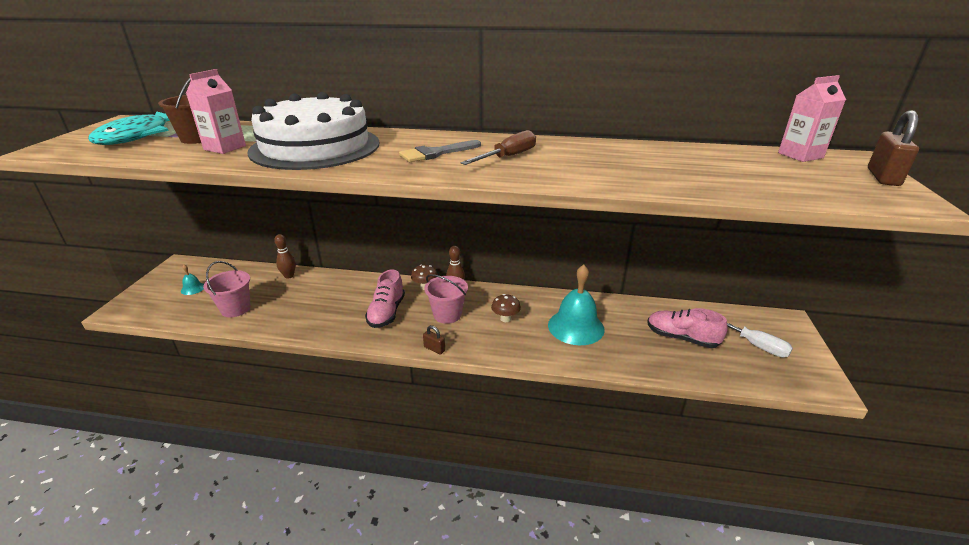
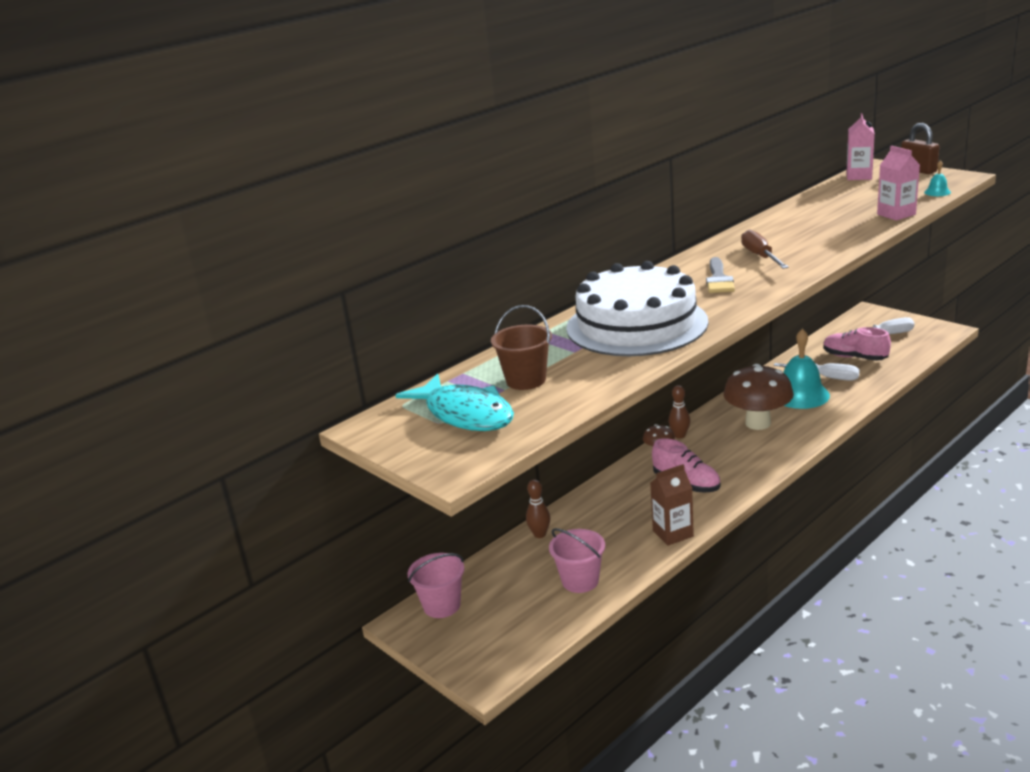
camera: 50 degrees left, 5 degrees down
turquoise bell [181,265,204,295] -> turquoise bell moved to [924,160,951,196]
pink carton [186,69,246,154] -> pink carton moved to [877,146,920,221]
brown padlock [423,325,445,355] -> none
pink bucket [424,274,468,324] -> pink bucket moved to [407,553,464,618]
brown mushroom [491,294,521,322] -> brown mushroom [723,364,794,430], size x2.18
pink shoe [647,308,728,348] -> pink shoe turned 60 degrees clockwise [823,327,891,361]
none -> brown carton [650,464,694,546]
none -> white screwdriver [774,363,859,381]

